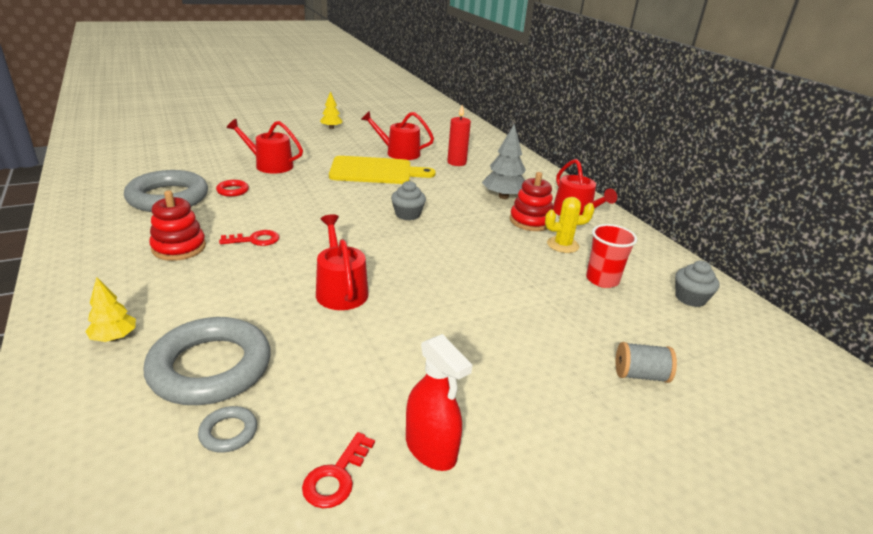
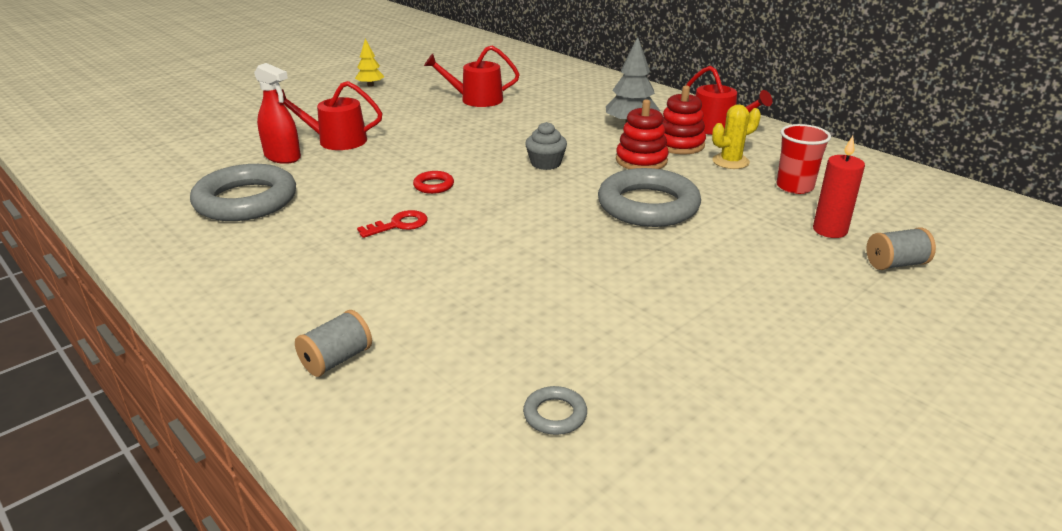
camera: 15 degrees left, 0 degrees up
yellow tree [85,277,136,342] -> grey spool [295,310,372,377]
grey ring [144,317,271,405] -> grey ring moved to [598,168,701,227]
red stacking toy [149,190,206,261] -> red stacking toy moved to [616,99,669,169]
red ring [216,180,249,197] -> red ring moved to [413,171,454,194]
red key [302,432,375,508] -> none
red watering can [316,214,369,310] -> none
yellow cutting board [329,156,436,184] -> none
red spray bottle [406,334,472,471] -> red spray bottle moved to [254,63,301,164]
red candle [447,105,471,166] -> red candle moved to [813,136,865,238]
grey cupcake [675,261,719,307] -> none

